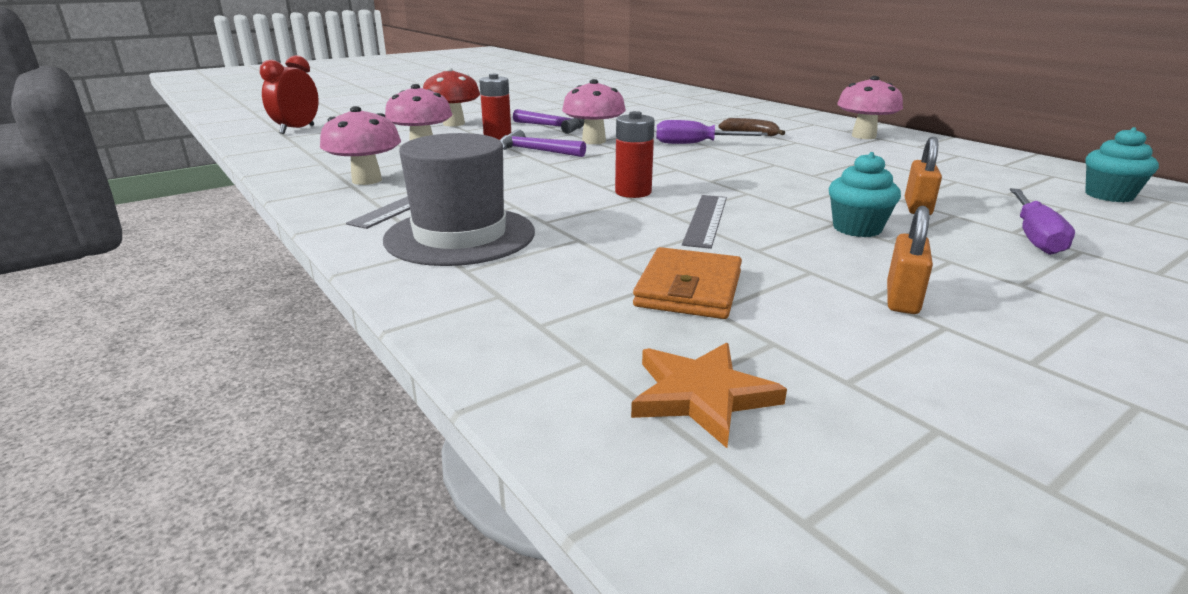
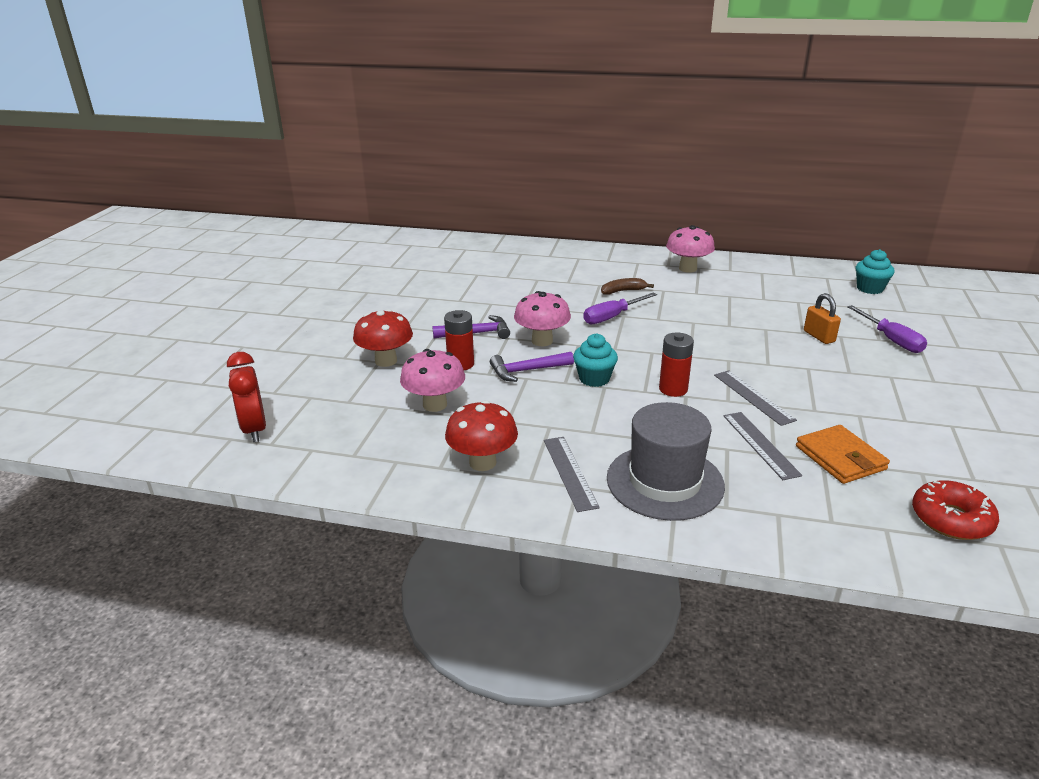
camera: 40 degrees left, 5 degrees up
pink mushroom [320,106,401,185] -> red mushroom [445,400,518,471]
orange star [631,342,787,448] -> red donut [912,480,999,540]
turquoise cupcake [829,152,901,237] -> turquoise cupcake moved to [573,333,618,387]
orange padlock [887,206,933,314] -> none
none -> grey ruler [723,412,802,480]

